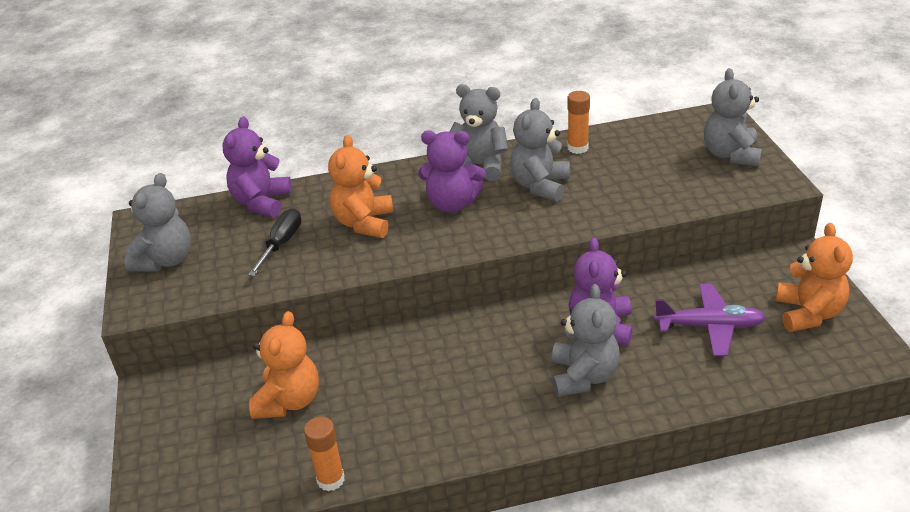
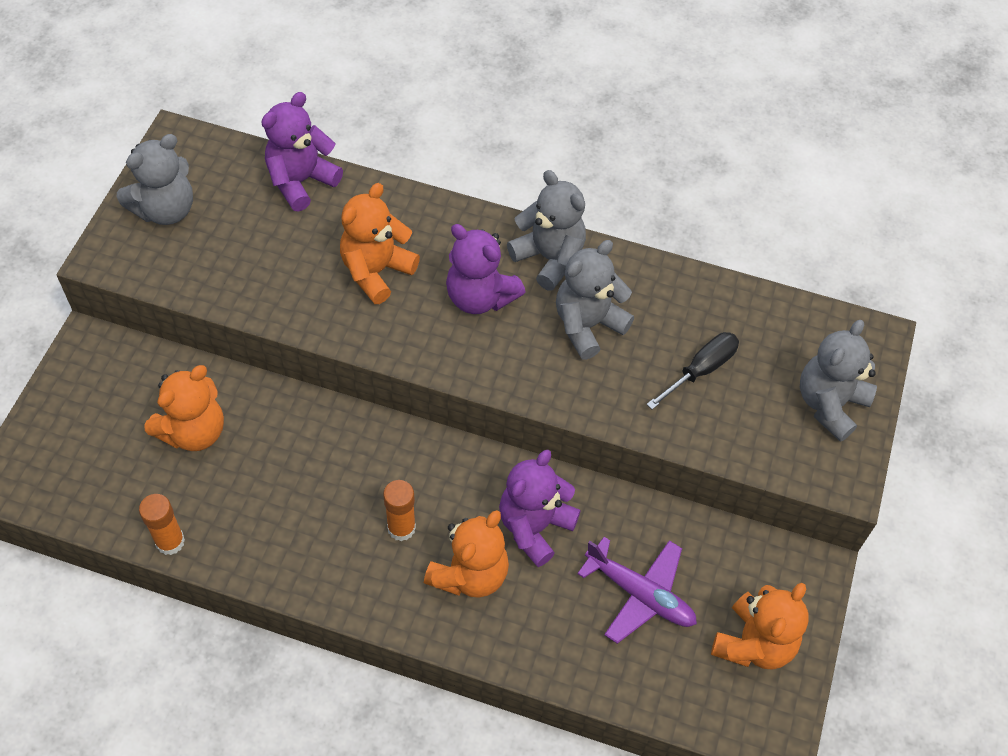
camera: 25 degrees right, 20 degrees up
black screwdriver [248,208,302,276] -> black screwdriver moved to [646,332,739,409]
grey teddy bear [552,284,620,397] -> orange teddy bear [424,510,509,598]
orange glue stick [567,91,590,154] -> orange glue stick moved to [383,480,416,541]

